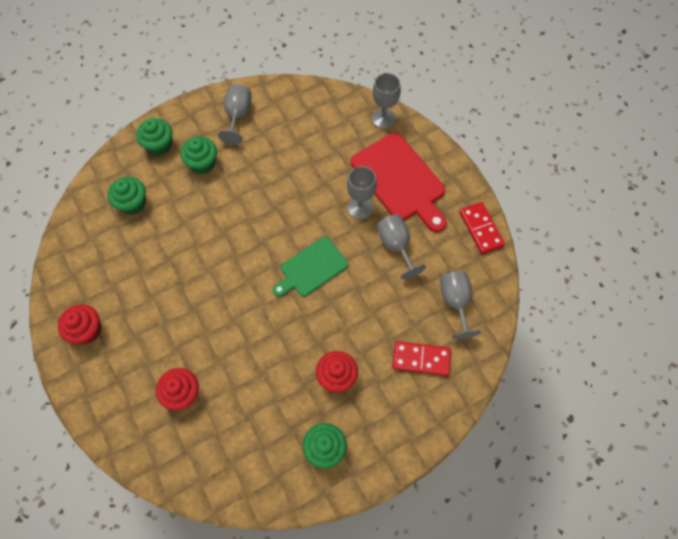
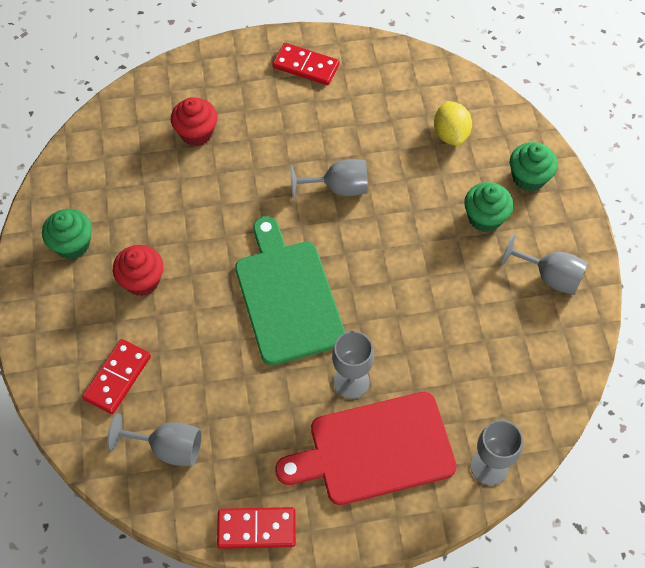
camera: 110 degrees right, 5 degrees down
red cupcake [58,304,101,344] -> red domino [273,43,340,85]
green cupcake [108,177,146,215] -> yellow lemon [434,101,472,146]
green cutting board [273,237,348,297] -> green cutting board [235,216,345,365], size x1.57
grey goblet [377,214,426,280] -> grey goblet moved to [290,159,368,198]

